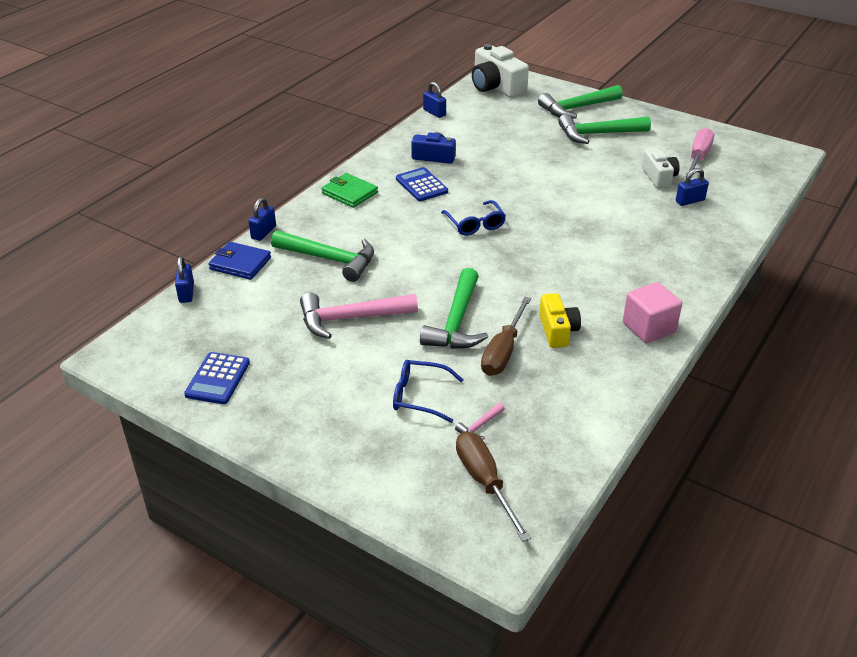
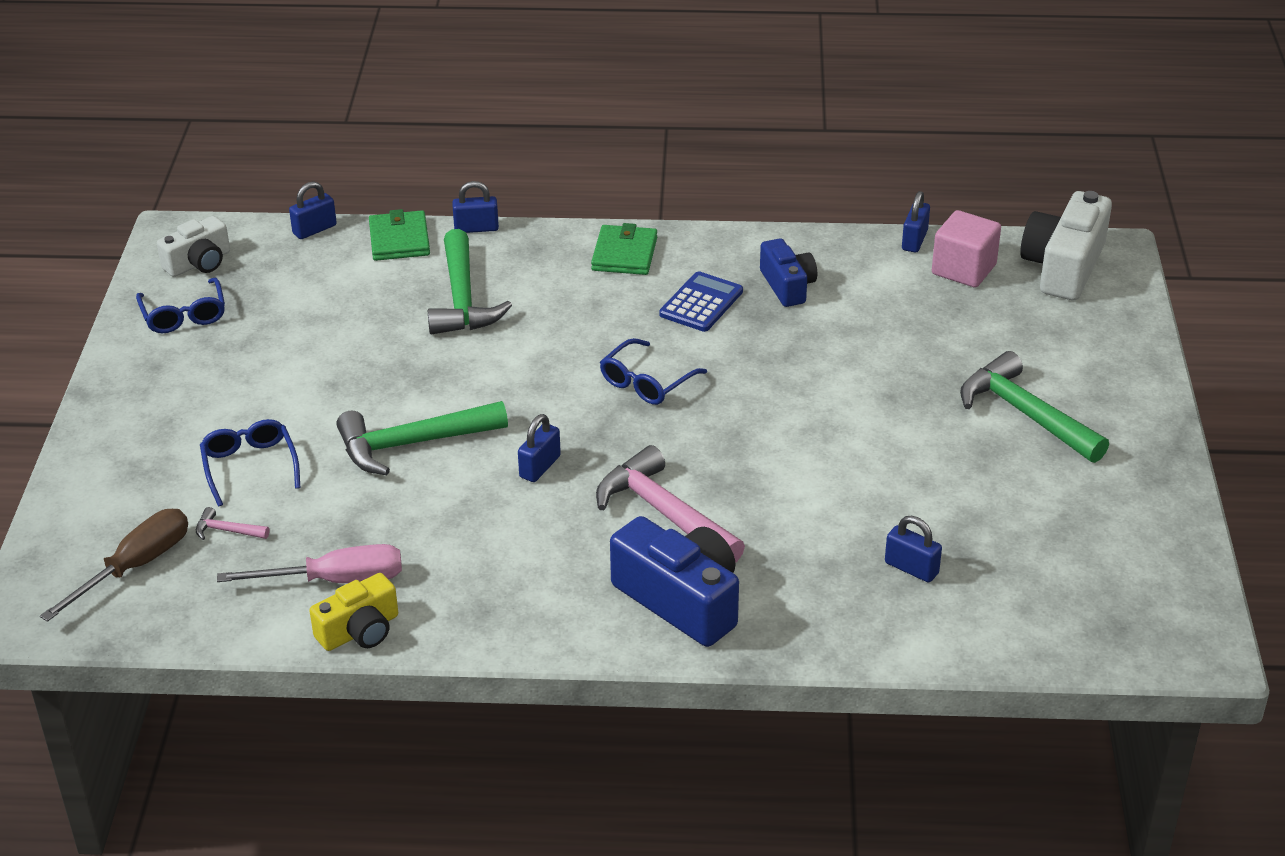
camera: 60 degrees right, 0 degrees up
blue calculator [184,352,250,404] -> blue glasses [136,278,225,333]
blue wallet [208,242,271,280] -> green wallet [369,209,430,261]
pink hammer [300,292,418,339] -> pink hammer moved to [596,445,745,563]
brown screwdriver [481,297,531,376] -> none
green hammer [538,85,623,118] -> none
yellow camera [539,293,581,348] -> yellow camera moved to [309,573,398,651]
pink cube [623,282,682,343] -> pink cube moved to [932,210,1001,287]
white camera [642,148,680,189] -> white camera moved to [157,216,230,277]
pink screwdriver [686,128,714,178] -> pink screwdriver moved to [217,544,402,583]
none -> blue padlock [518,414,561,482]
none -> blue camera [610,516,739,647]

